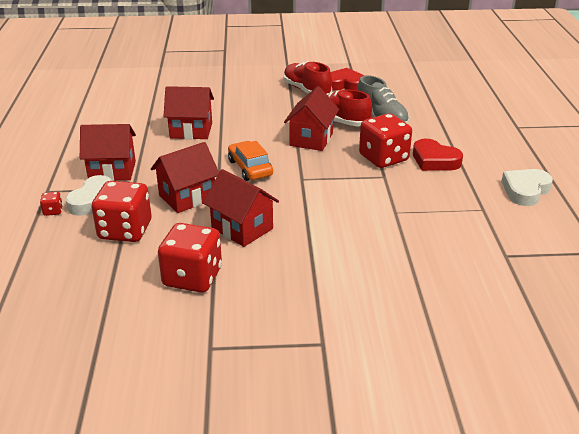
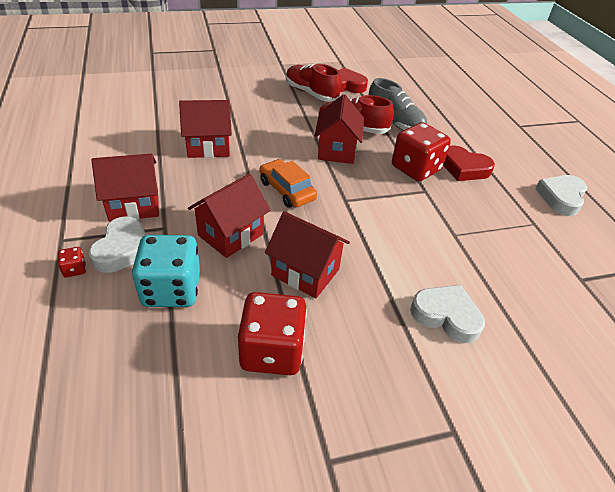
camera: 15 degrees left, 10 degrees up
red dice [91,181,151,242] -> turquoise dice [132,235,200,307]
none -> white heart [410,285,485,343]

